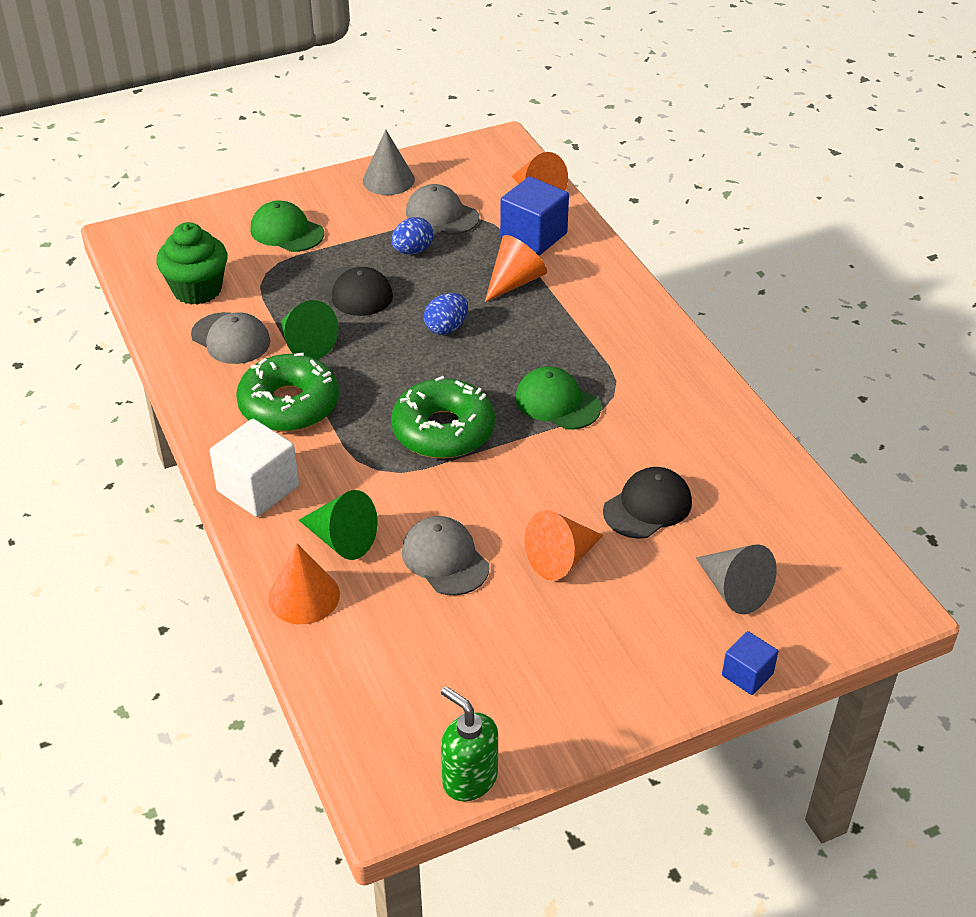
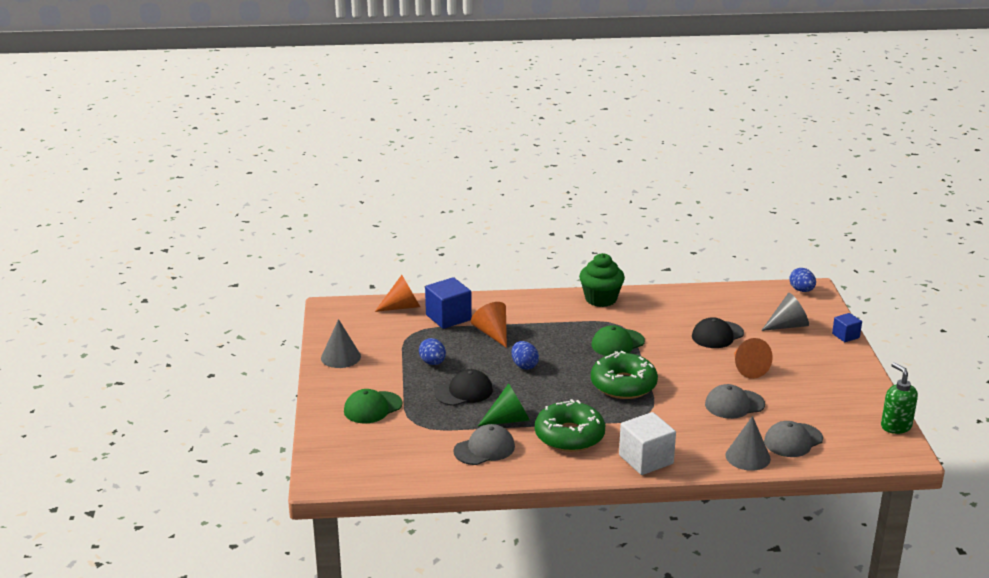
camera: 70 degrees left, 15 degrees down
green cupcake [156,222,228,305] -> green cupcake moved to [579,253,625,307]
orange cone [268,543,340,624] -> grey cone [725,416,771,471]
green cone [299,490,378,560] -> none
grey cap [406,184,479,235] -> grey cap moved to [764,421,823,457]
green soap dispenser [441,686,498,802] -> green soap dispenser turned 90 degrees clockwise [881,362,918,434]
black cap [603,467,692,539] -> black cap turned 105 degrees counterclockwise [692,317,744,348]
none -> blue egg [789,268,816,292]

